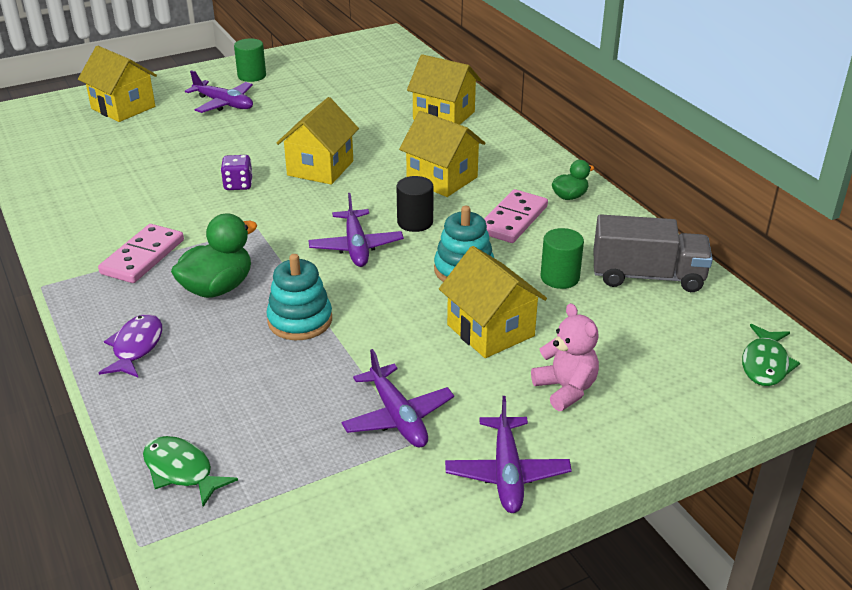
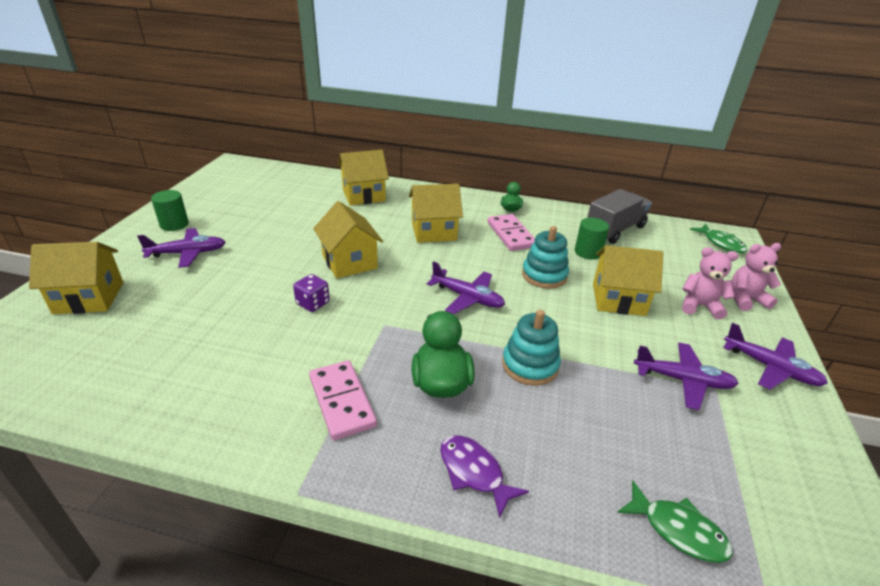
camera: 50 degrees left, 0 degrees up
green fish [143,436,238,507] -> green fish turned 135 degrees counterclockwise [617,481,733,563]
black cylinder [396,176,433,232] -> none
none -> pink teddy bear [732,243,781,311]

